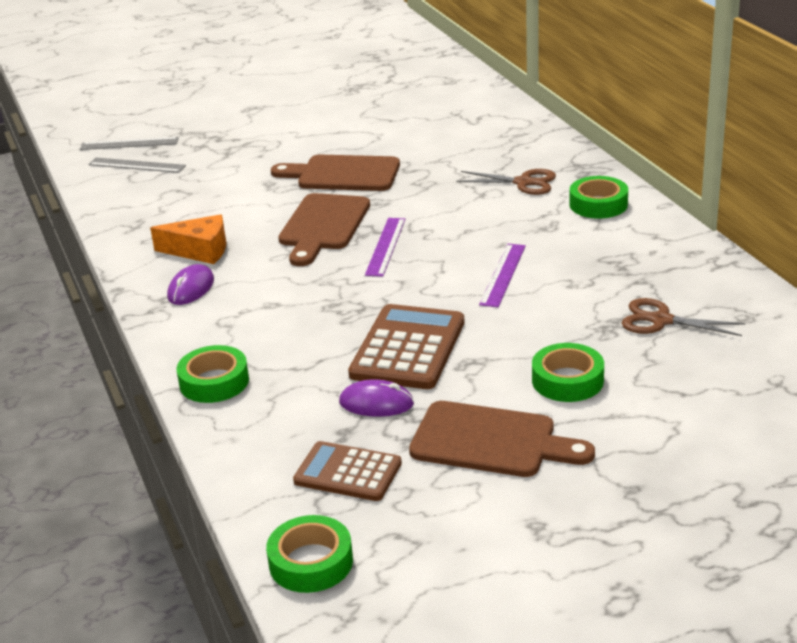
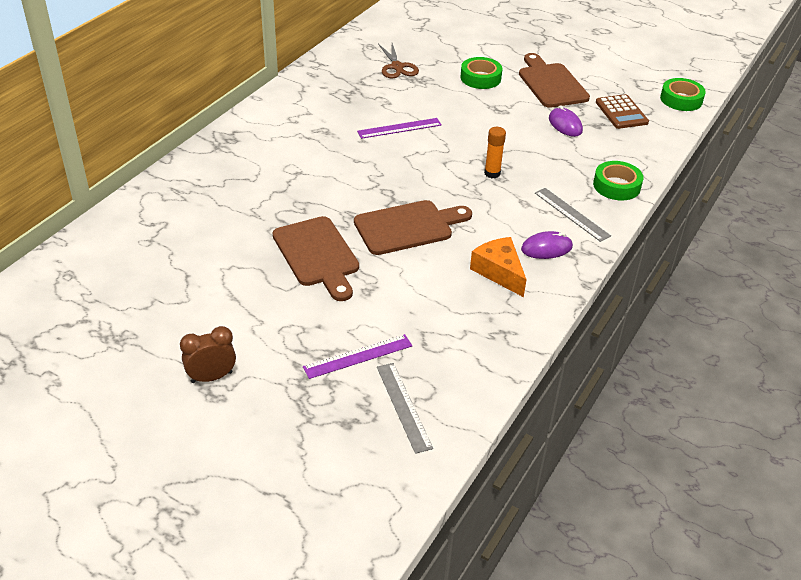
camera: 130 degrees left, 10 degrees up
grey ruler [80,137,179,150] -> grey ruler moved to [535,188,611,242]
brown calculator [348,304,464,389] -> none
purple ruler [365,218,405,277] -> purple ruler moved to [303,334,412,379]
brown scissors [456,169,556,195] -> none
green tape [569,176,628,218] -> none
none -> brown clock [180,326,236,383]
none -> orange glue stick [484,127,506,178]

